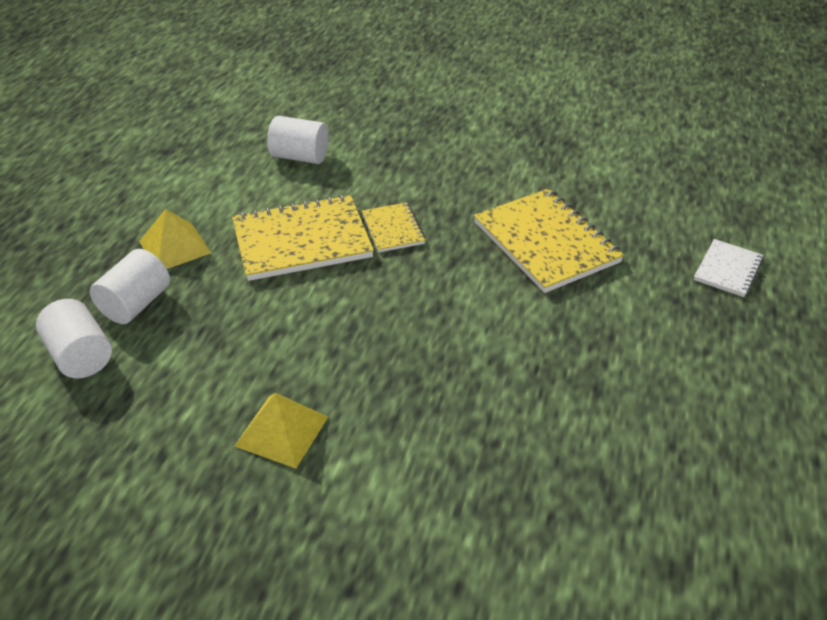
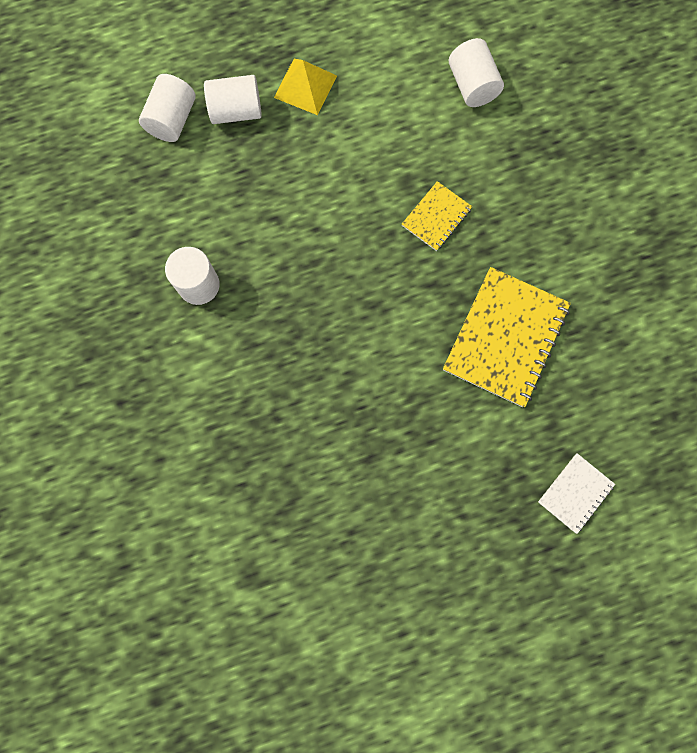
camera: 55 degrees right, 35 degrees up
yellow notebook [232,195,374,281] -> none
yellow pyramid [235,393,328,469] -> white cylinder [165,247,220,305]
white notebook [694,239,764,297] -> white notebook turned 45 degrees counterclockwise [538,453,615,534]

